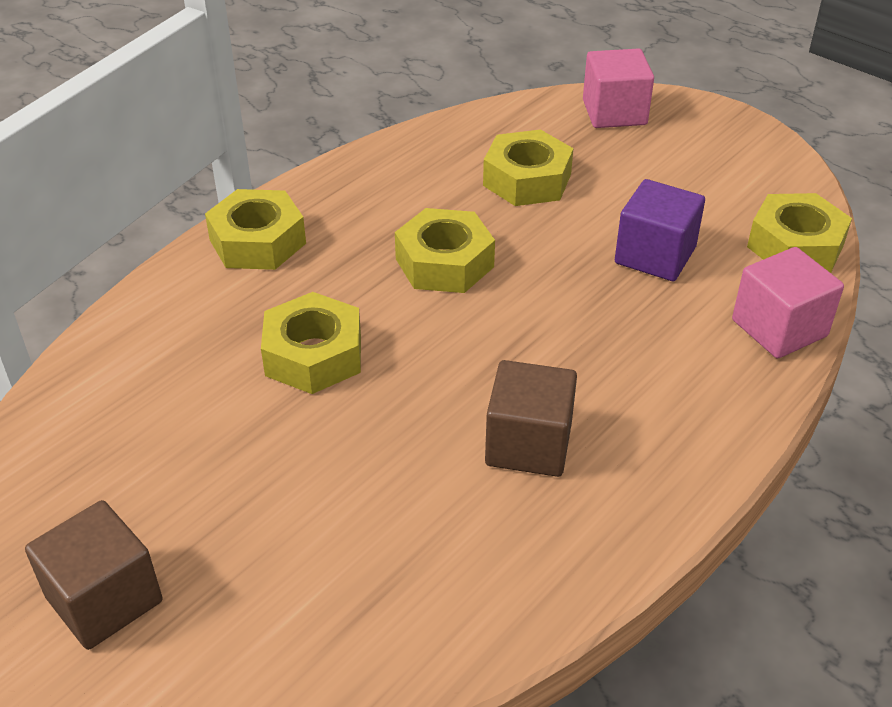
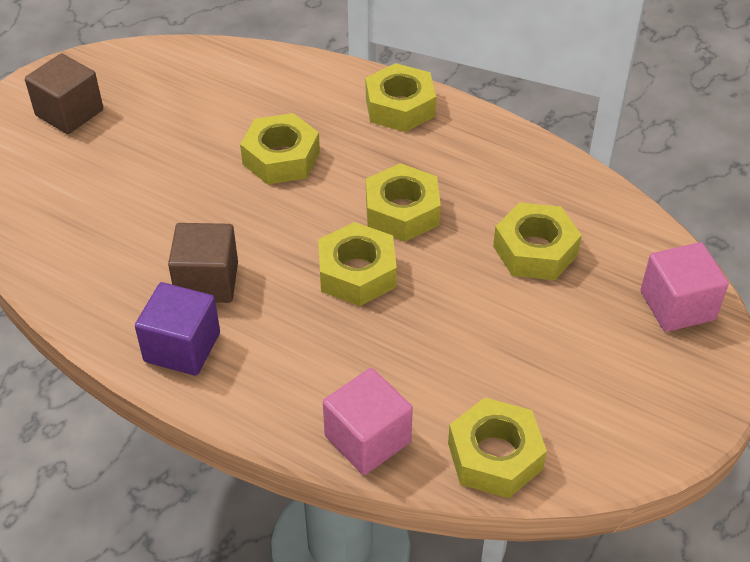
camera: 80 degrees right, 5 degrees up
purple cube [615,179,705,281] -> purple cube moved to [135,282,220,376]
none -> yellow nut [318,222,397,306]

